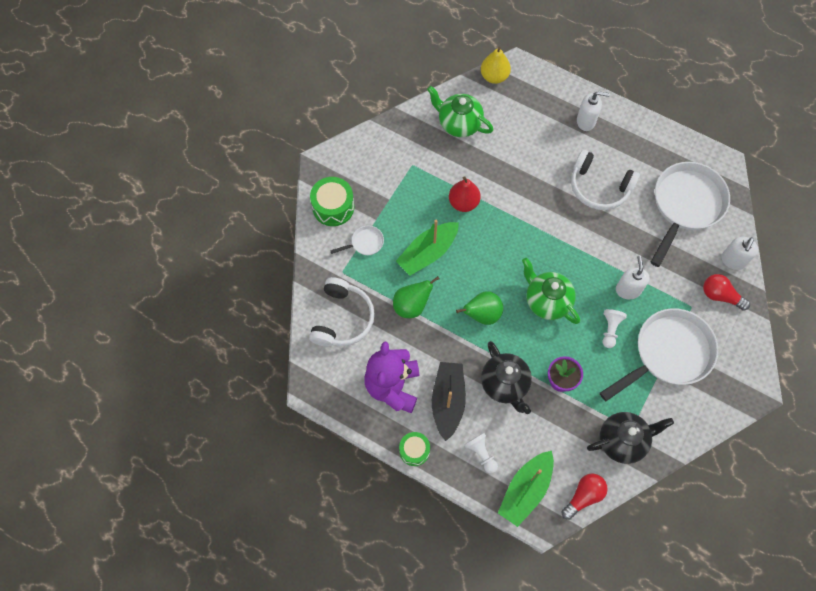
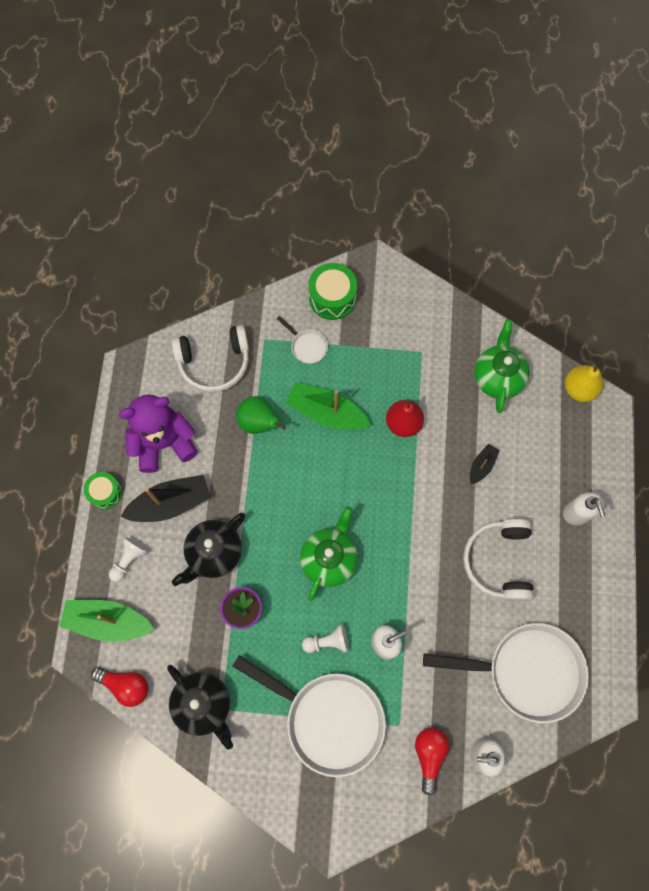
camera: 65 degrees right, 5 degrees up
green pear [456,291,503,325] -> none
none -> black boat [470,444,499,484]

